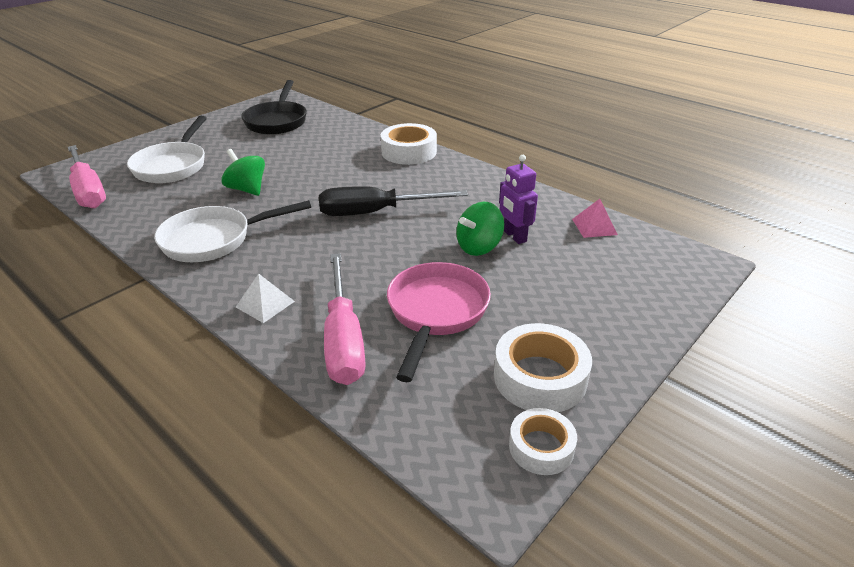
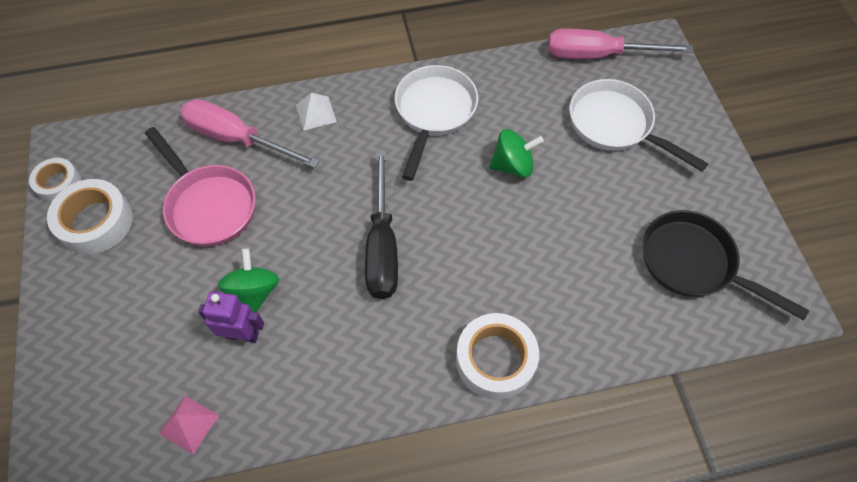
camera: 125 degrees right, 25 degrees up
black screwdriver [319,186,468,216] -> black screwdriver turned 150 degrees clockwise [365,150,398,299]

